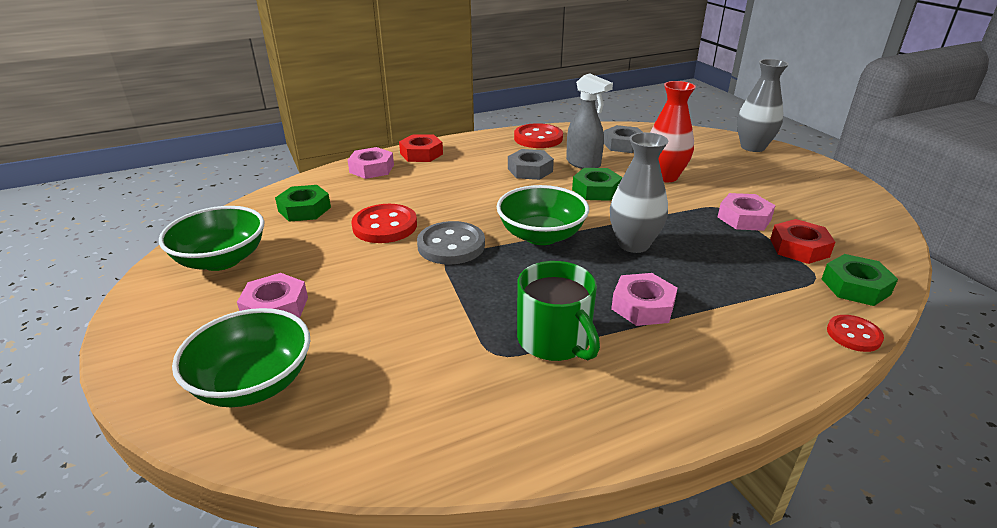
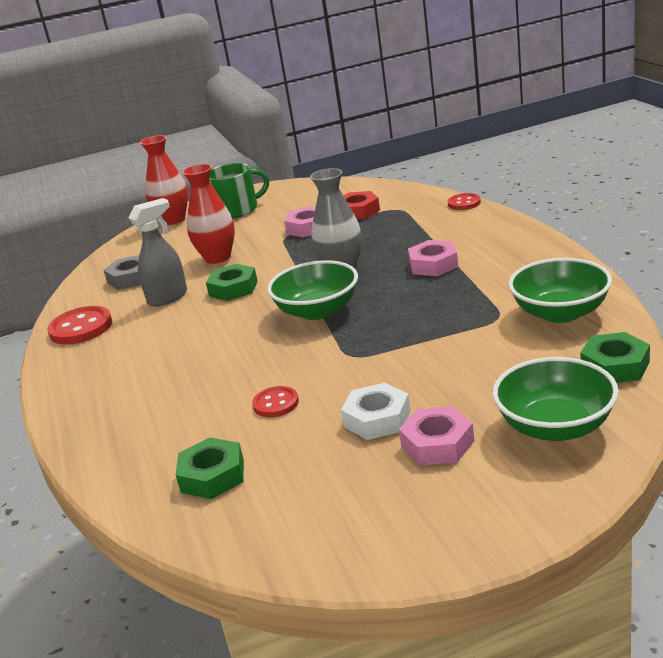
camera: 80 degrees left, 5 degrees down
green bowl [159,206,265,271] -> green bowl moved to [508,258,612,323]
pink nut [348,147,394,179] -> none
red button [351,204,417,243] -> red button [252,386,299,417], size x0.59
red nut [399,134,443,162] -> none
grey button [417,221,485,265] -> none
grey nut [508,149,554,180] -> none
green mug [517,261,600,361] -> green mug moved to [210,163,269,219]
grey vase [737,59,789,152] -> red vase [140,135,188,225]
green nut [822,254,898,306] -> green nut moved to [580,332,650,383]
none -> white nut [341,383,411,440]

